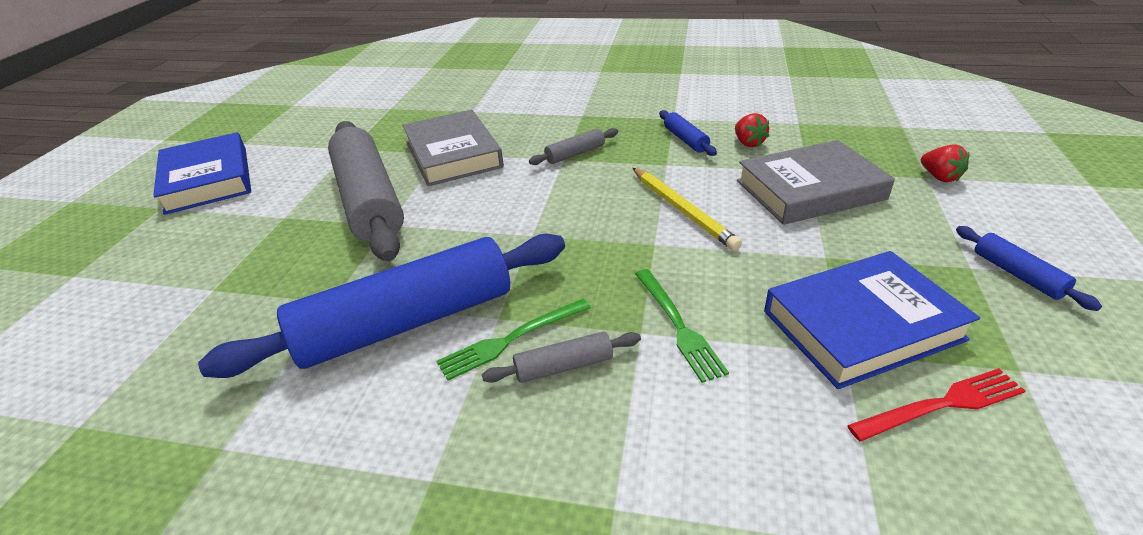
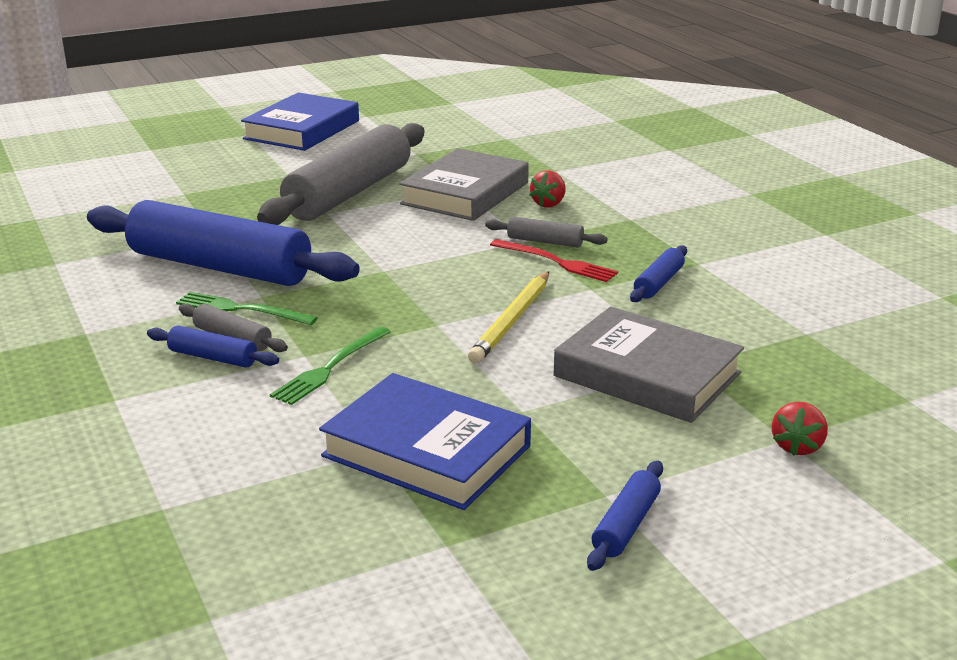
camera: 50 degrees right, 10 degrees down
red strawberry [735,113,769,147] -> red strawberry moved to [529,170,566,208]
red fork [847,368,1025,442] -> red fork moved to [490,239,618,282]
none -> blue rolling pin [147,325,279,368]

